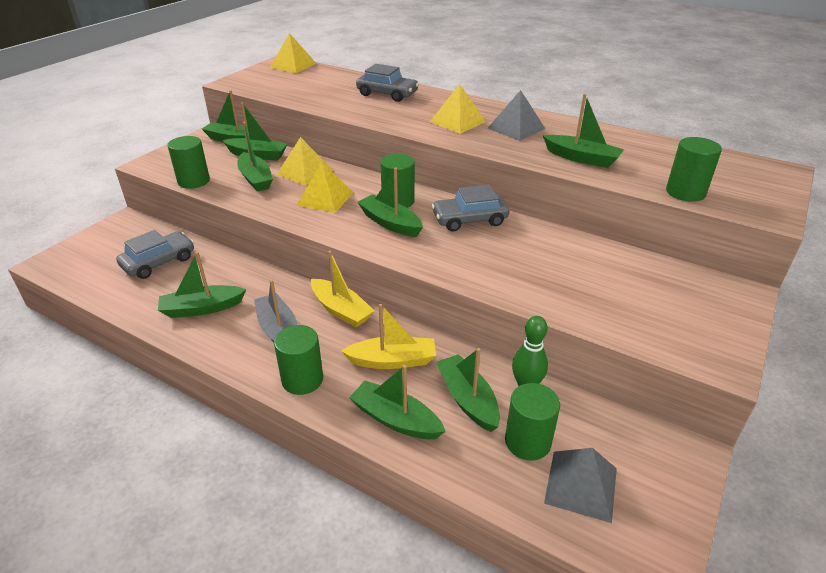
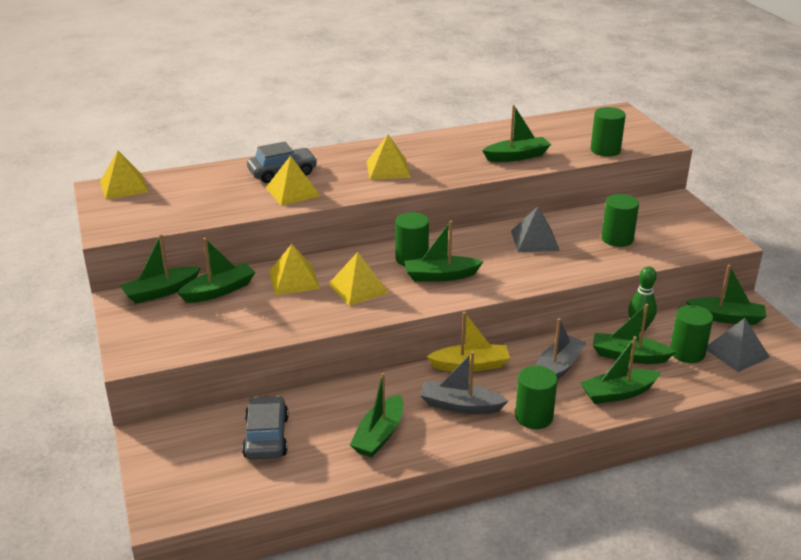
camera: 50 degrees left, 5 degrees down
green cylinder [167,136,210,189] -> green cylinder moved to [601,194,639,247]
green boat [237,122,273,192] -> green boat moved to [686,265,766,325]
yellow boat [341,304,436,369] -> grey boat [536,318,586,380]
grey car [432,185,509,231] -> none
grey pyramid [487,90,545,141] -> grey pyramid moved to [511,206,560,252]
none -> yellow pyramid [266,155,320,206]

